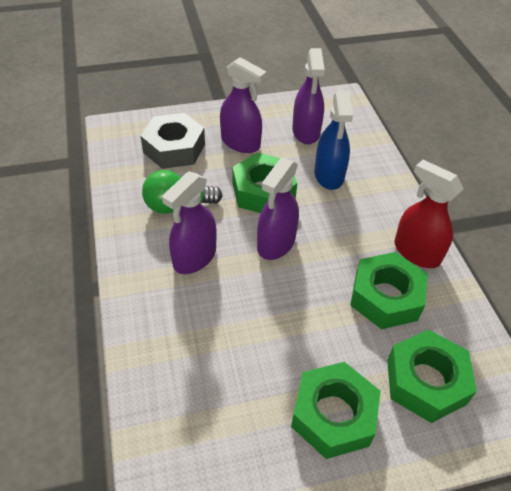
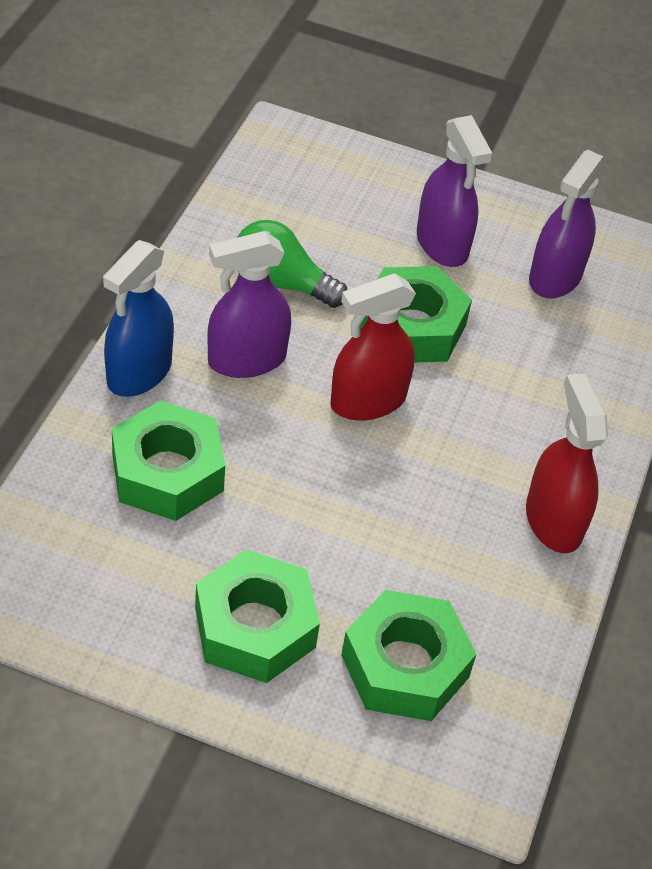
camera: 30 degrees right, 0 degrees up
grey nut [140,113,205,169] -> none
purple spray bottle [257,157,299,260] -> red spray bottle [330,273,416,421]
blue spray bottle [315,91,353,190] -> blue spray bottle moved to [103,240,174,397]
green nut [350,252,428,329] -> green nut moved to [112,401,225,521]

